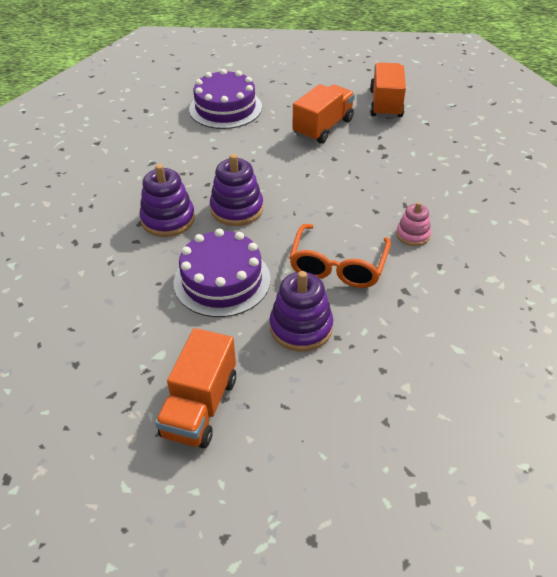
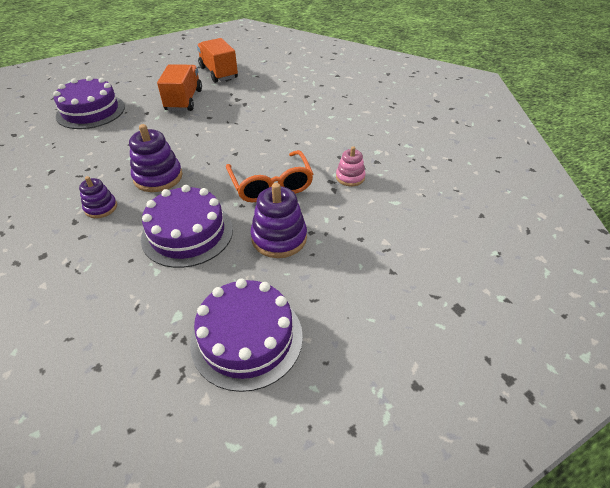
camera: 35 degrees left, 0 degrees up
purple stacking toy [139,164,195,237] -> purple stacking toy [79,176,117,218], size x0.61
orange truck [155,328,236,448] -> purple cake [190,279,303,392]
pink stacking toy [396,202,431,246] -> pink stacking toy moved to [336,146,366,186]

